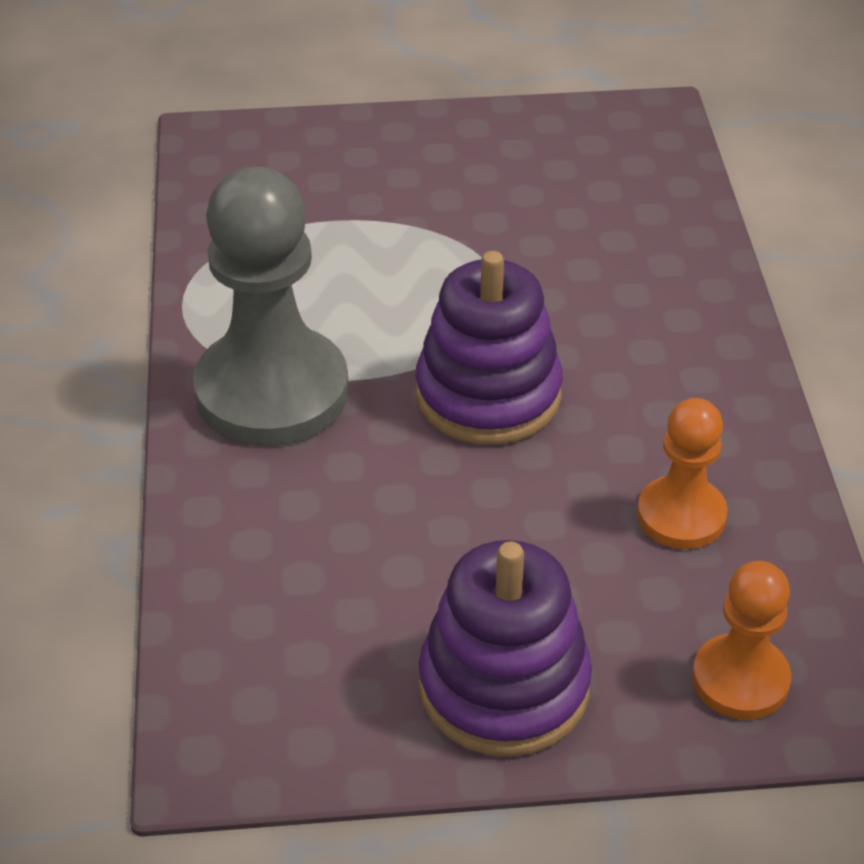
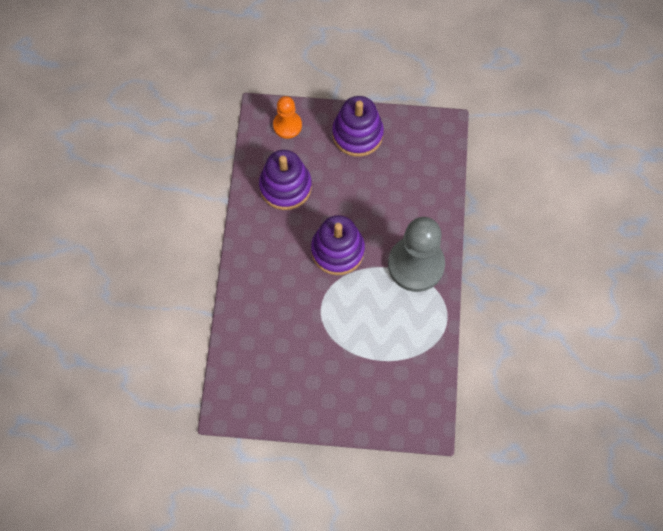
camera: 170 degrees left, 25 degrees up
orange pawn [637,398,728,549] -> purple stacking toy [259,150,312,210]

